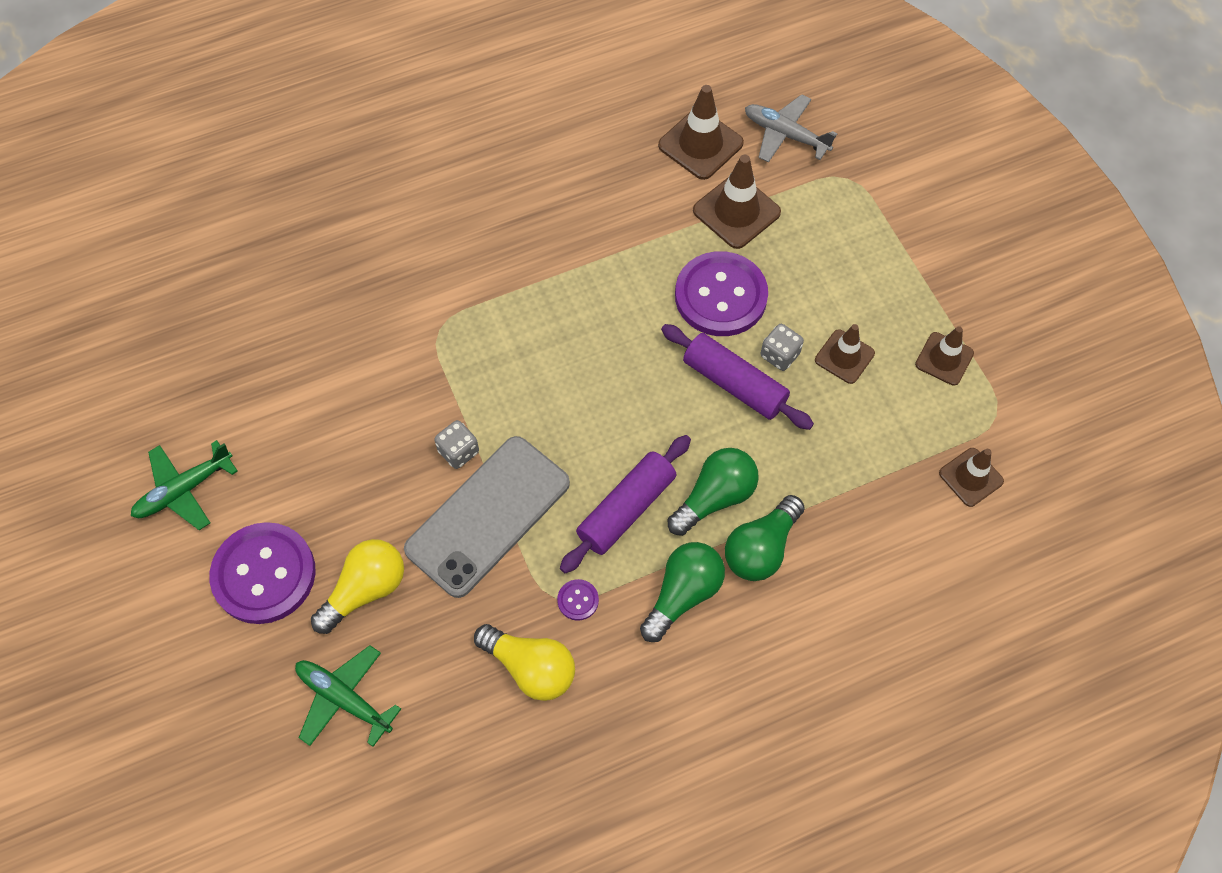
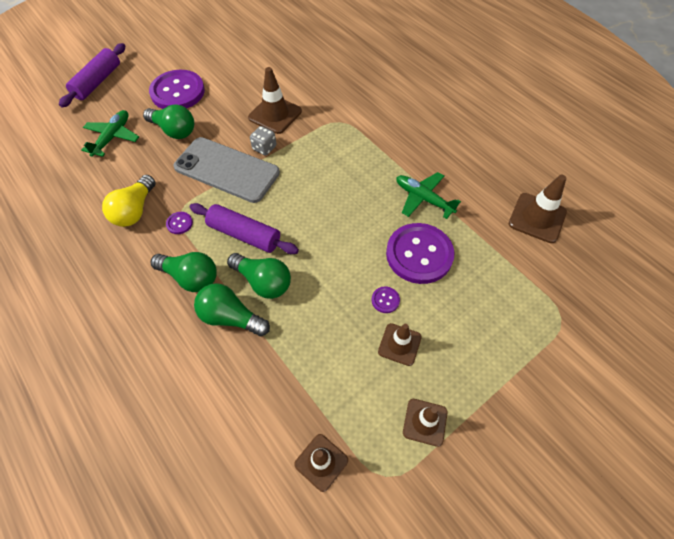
camera: 75 degrees right, 5 degrees down
green plane [131,440,238,530] -> green plane moved to [396,172,461,219]
yellow light bulb [311,539,404,634] -> green light bulb [143,104,194,139]
purple rolling pin [661,324,814,430] -> purple rolling pin moved to [59,43,125,108]
brown traffic cone [693,155,781,249] -> brown traffic cone moved to [248,67,302,134]
grey plane [745,94,837,163] -> none
grey dice [761,324,804,371] -> purple button [372,286,400,313]

